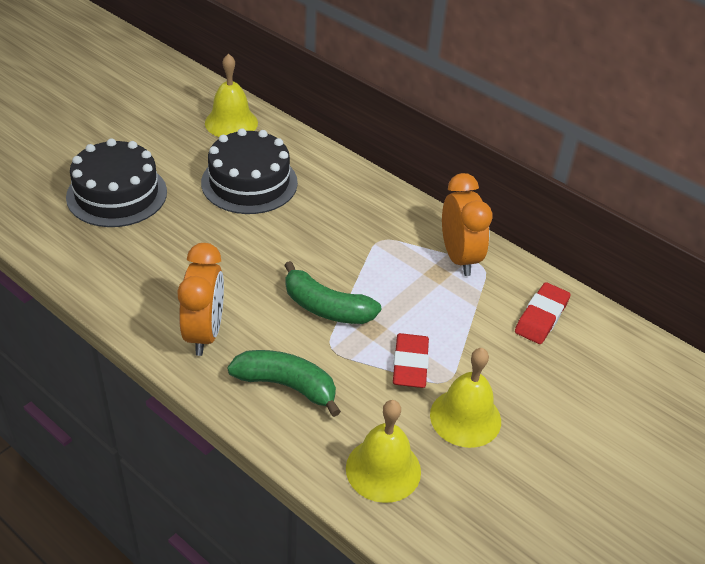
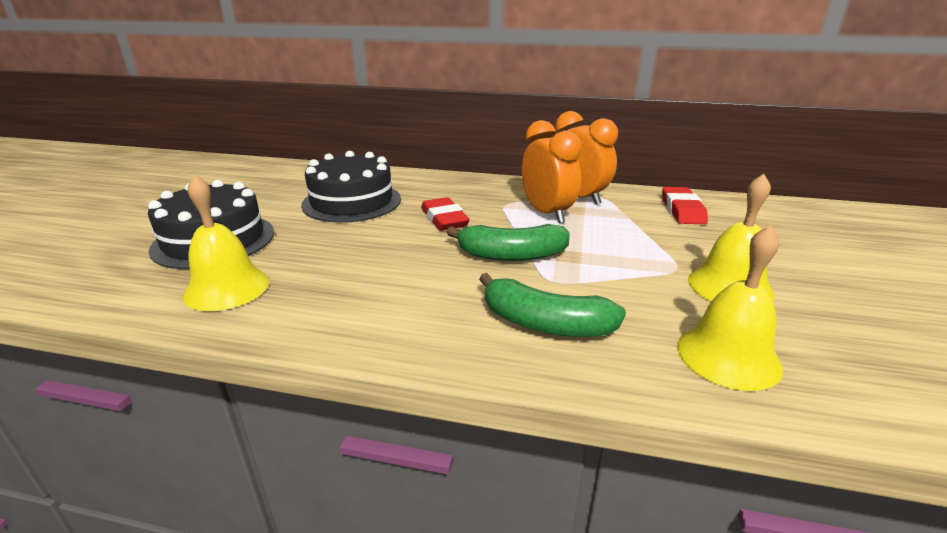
camera: 25 degrees left, 15 degrees down
orange clock [177,243,224,356] -> orange clock moved to [522,120,582,223]
yellow bell [205,53,258,137] -> yellow bell moved to [183,175,269,311]
green banana [227,350,341,417] -> green banana turned 150 degrees counterclockwise [479,273,626,337]
red eraser [393,333,429,388] -> red eraser moved to [421,197,470,231]

